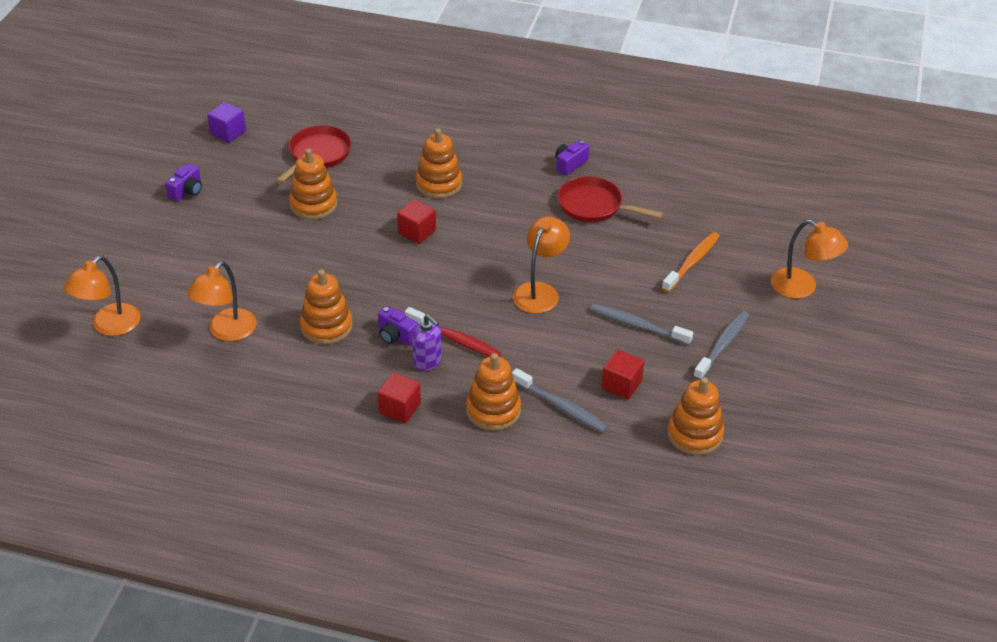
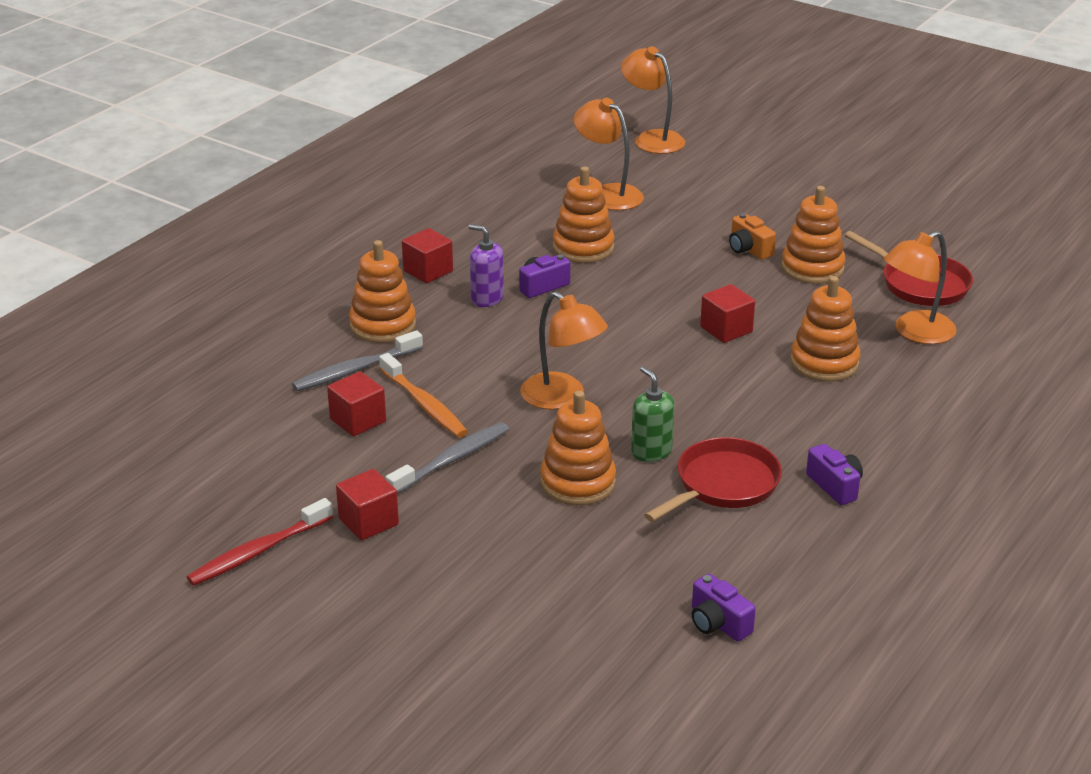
camera: 110 degrees right, 10 degrees down
purple camera [165,163,202,202] -> purple camera moved to [692,574,756,642]
purple cube [207,102,246,143] -> none
red toothbrush [405,307,501,357] -> red toothbrush moved to [187,498,333,586]
purple soap dispenser [412,314,442,371] -> purple soap dispenser turned 60 degrees clockwise [469,224,504,307]
orange toothbrush [662,232,719,293] -> orange toothbrush moved to [379,353,468,437]
orange stacking toy [667,377,724,455] -> orange stacking toy moved to [540,391,616,506]
grey toothbrush [693,311,749,380] -> red cube [336,469,399,540]
orange lamp [771,220,848,298] -> orange lamp moved to [884,231,956,344]
none -> green soap dispenser [631,366,675,462]
none -> orange camera [729,213,776,260]

